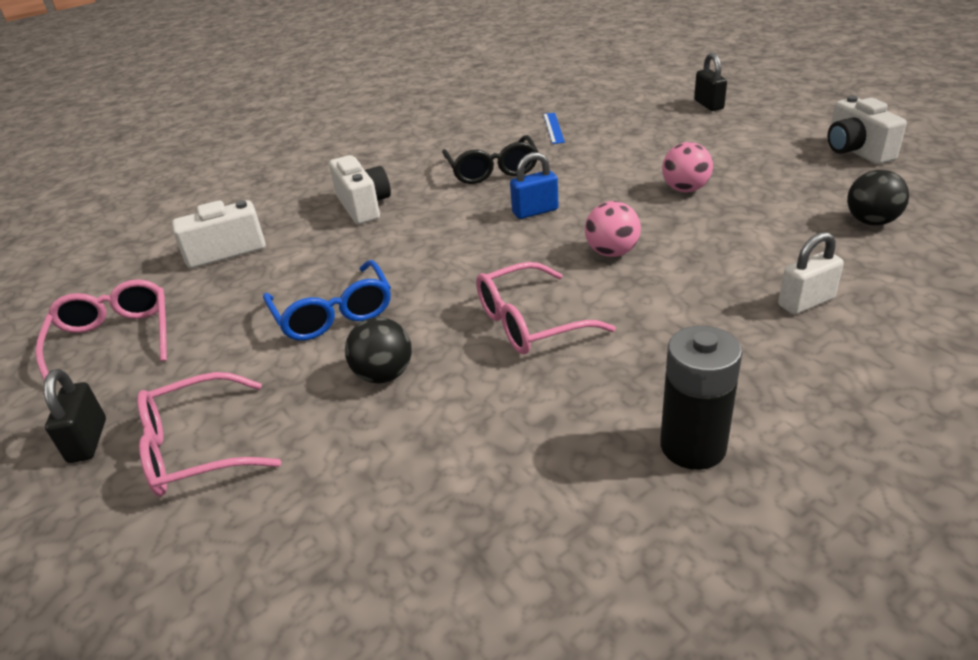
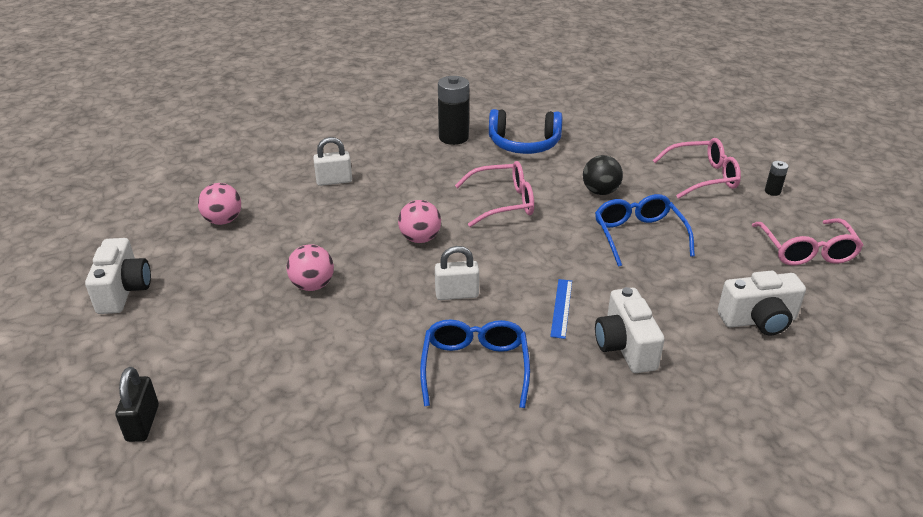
camera: 170 degrees left, 0 degrees up
black padlock [44,369,106,463] -> black battery [765,161,788,196]
black glasses [442,135,538,184] -> blue glasses [420,319,530,408]
blue padlock [510,152,559,219] -> white padlock [435,246,479,300]
blue ruler [543,113,565,144] -> blue ruler moved to [550,279,572,339]
black ball [847,170,909,226] -> pink ball [198,183,241,225]
none -> blue headphones [489,109,562,154]

